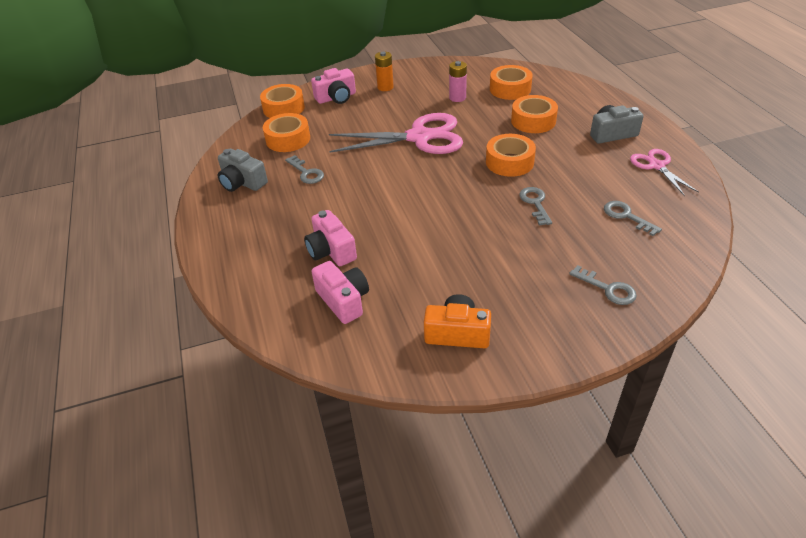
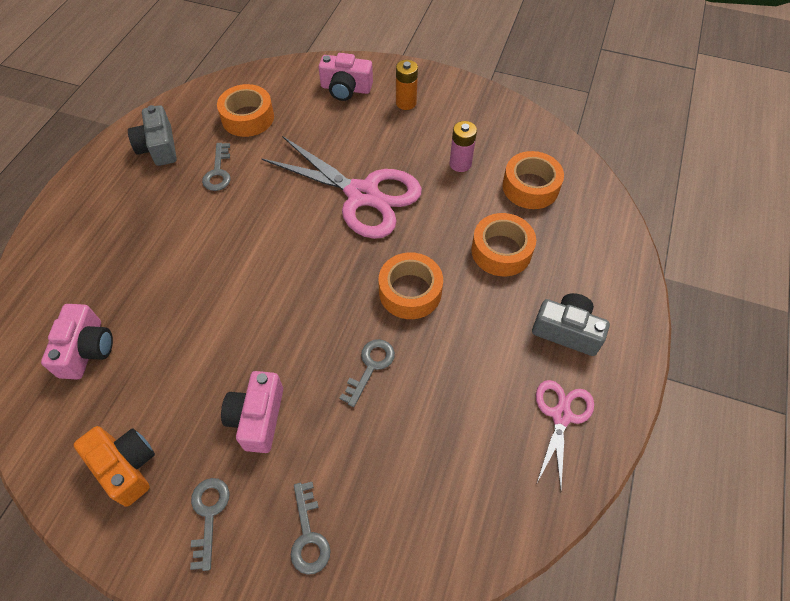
camera: 35 degrees right, 15 degrees up
orange tape [260,84,305,118] -> none
pink camera [304,210,357,266] -> pink camera moved to [221,371,283,453]
grey key [604,201,662,236] -> grey key moved to [190,478,229,571]

